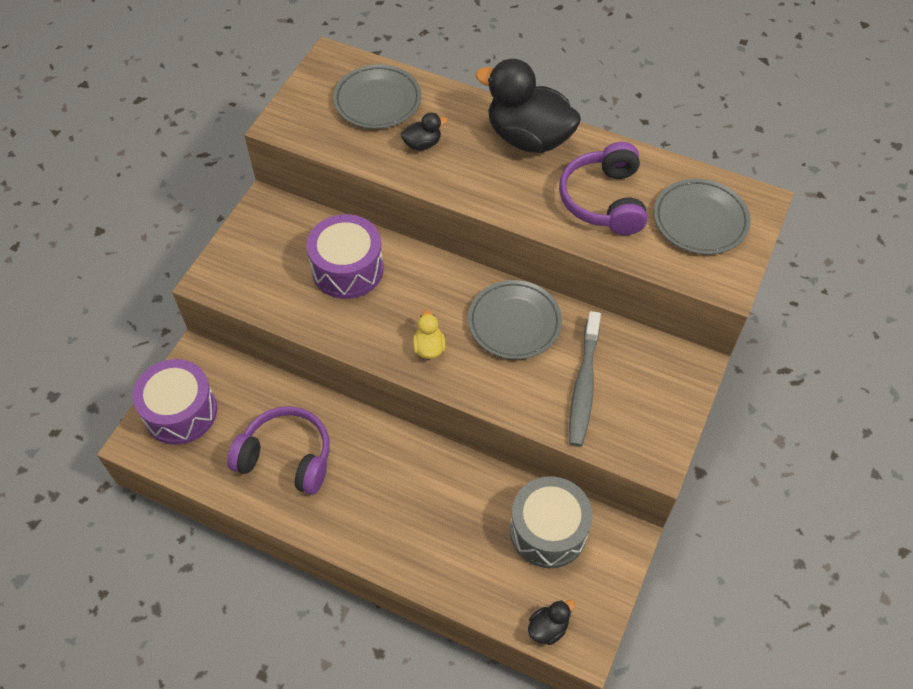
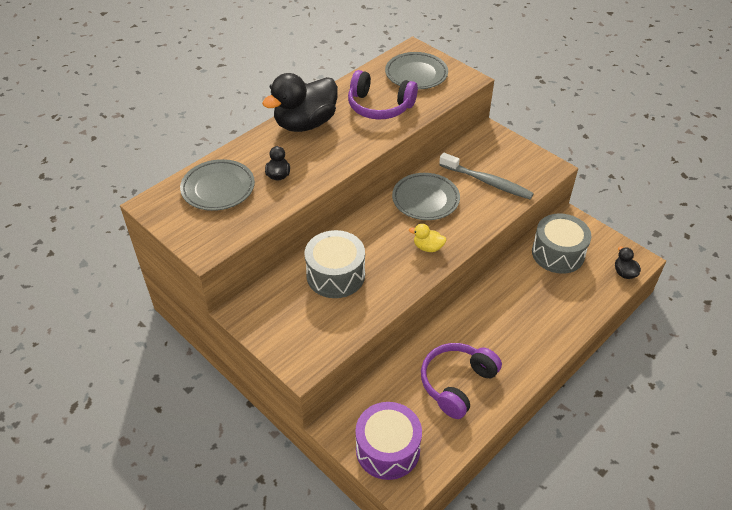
camera: 70 degrees left, 10 degrees down
purple drum [307,214,384,299] -> grey drum [305,230,365,298]

